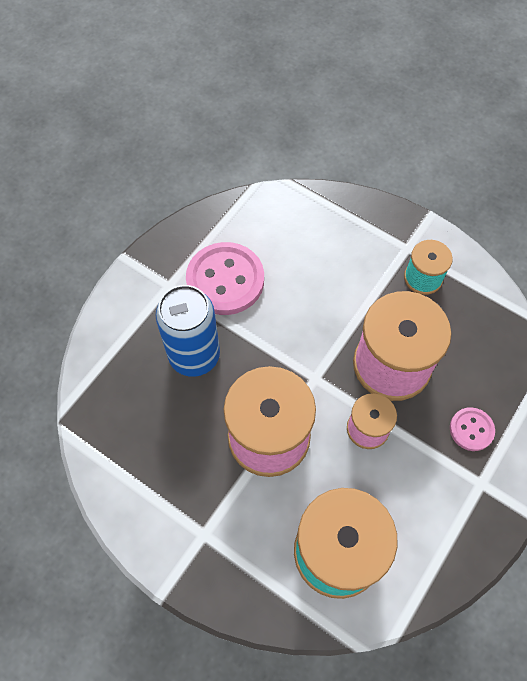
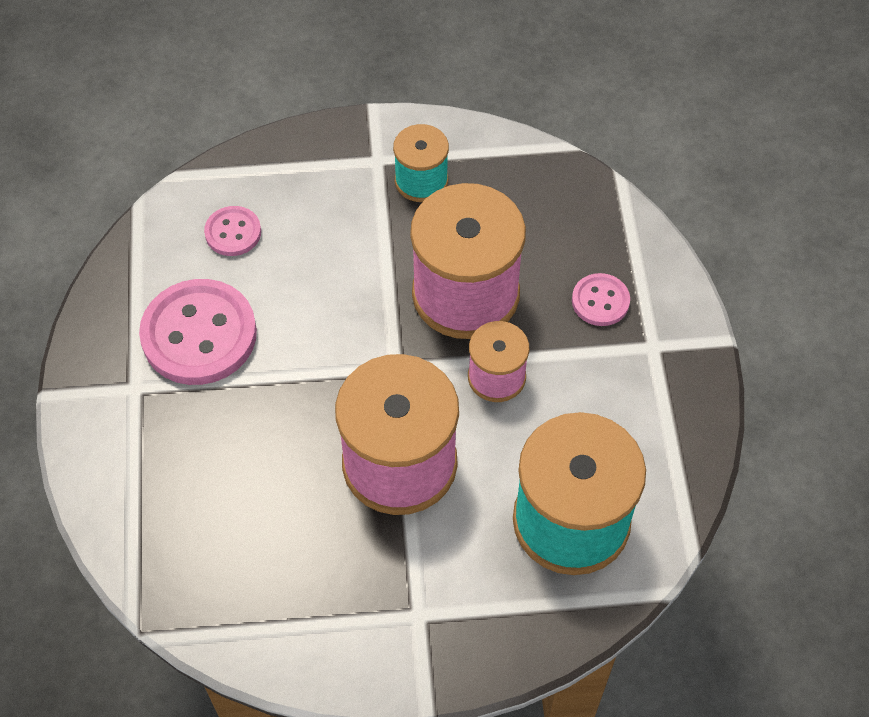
camera: 40 degrees left, 5 degrees down
blue can [155,285,220,377] -> none
none -> pink button [204,206,261,256]

